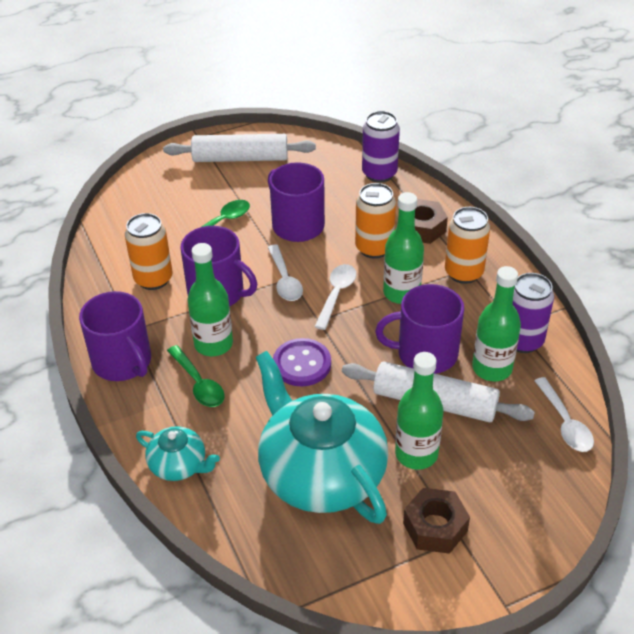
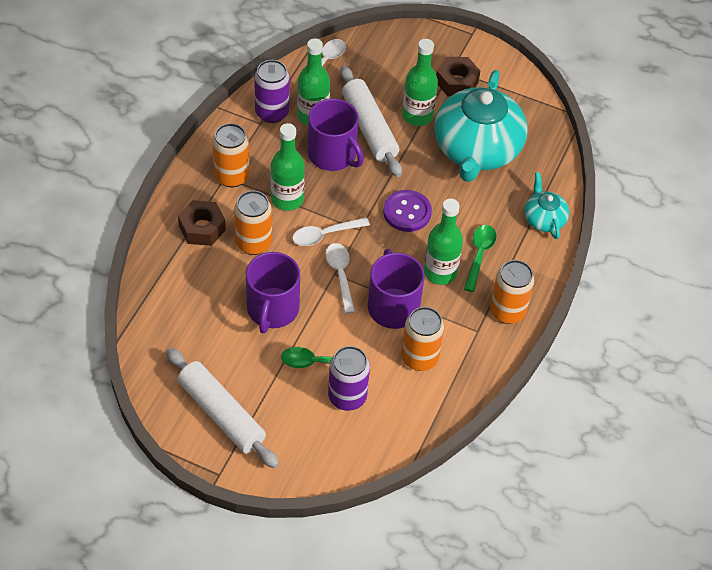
camera: 135 degrees left, 10 degrees up
purple mug [79,291,151,381] -> orange can [490,260,534,324]
white spoon [267,244,303,301] -> white spoon turned 45 degrees counterclockwise [326,243,355,314]
purple can [362,111,400,183] -> purple can moved to [328,346,370,411]

